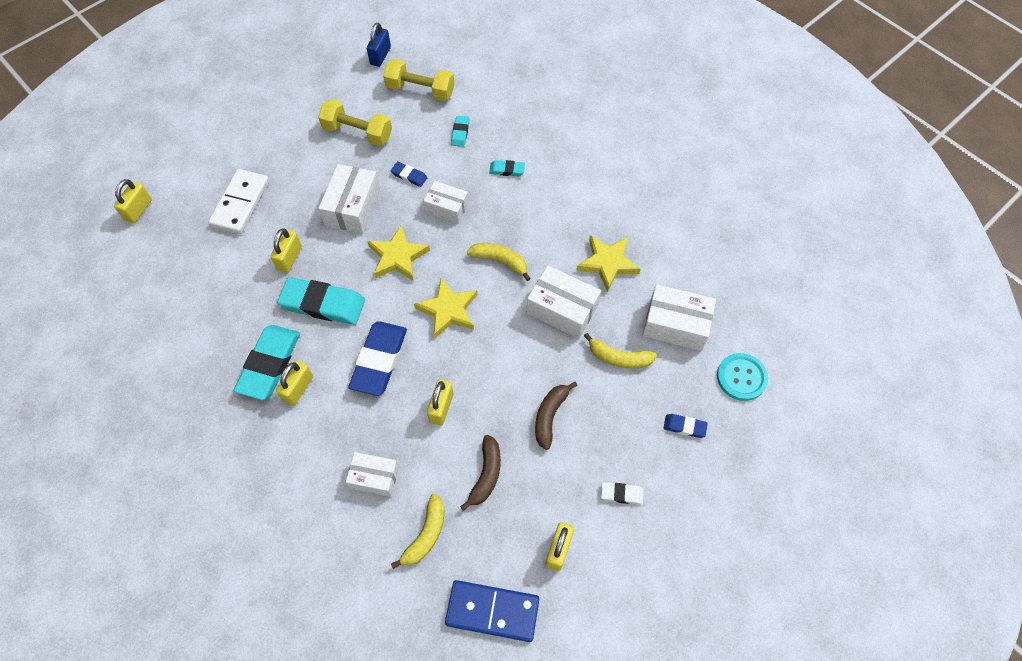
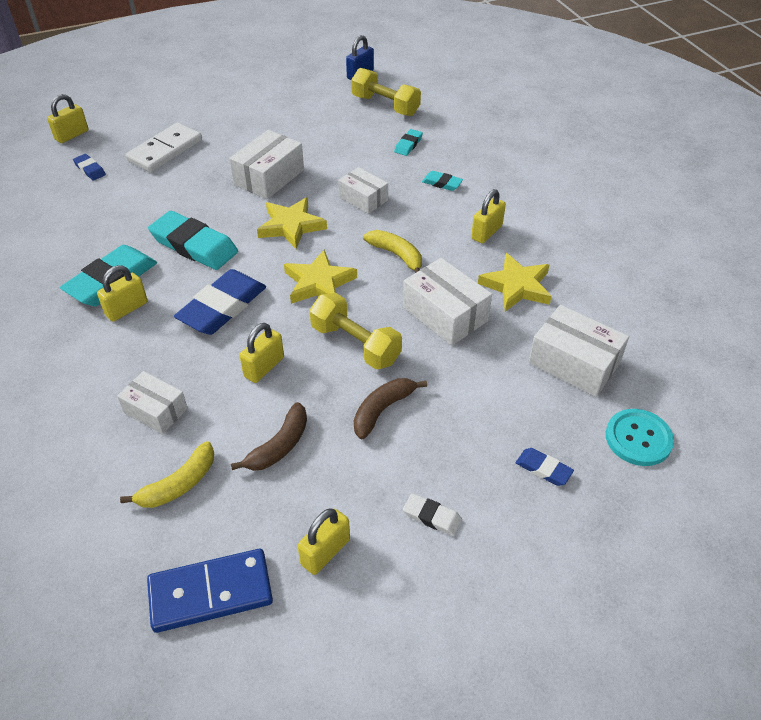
camera: 20 degrees right, 15 degrees down
yellow padlock [270,228,302,273] -> yellow padlock moved to [471,189,506,244]
yellow dumbbell [318,99,392,146] -> yellow dumbbell moved to [309,293,402,369]
blue eraser [391,162,427,187] -> blue eraser moved to [73,154,106,181]
blue domino [445,580,539,642] -> blue domino turned 45 degrees counterclockwise [147,549,273,633]
yellow banana [584,333,657,368] -> none

